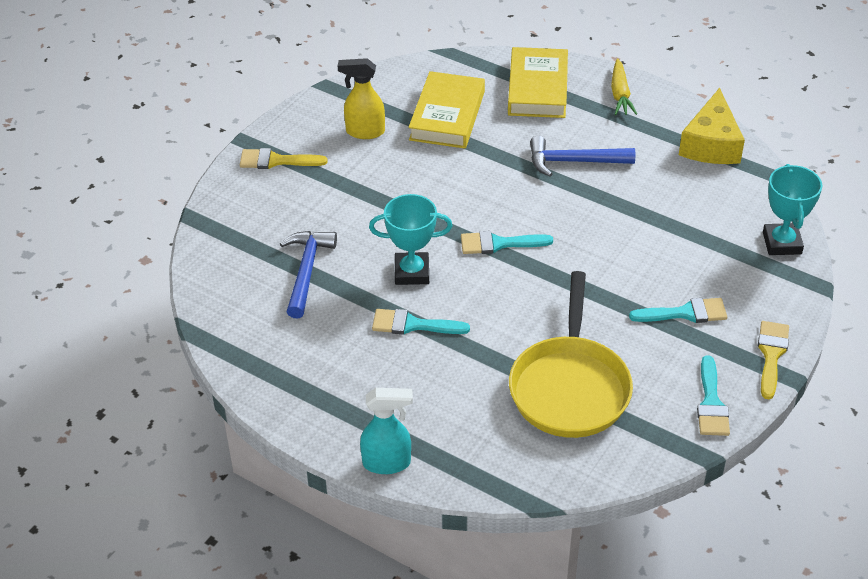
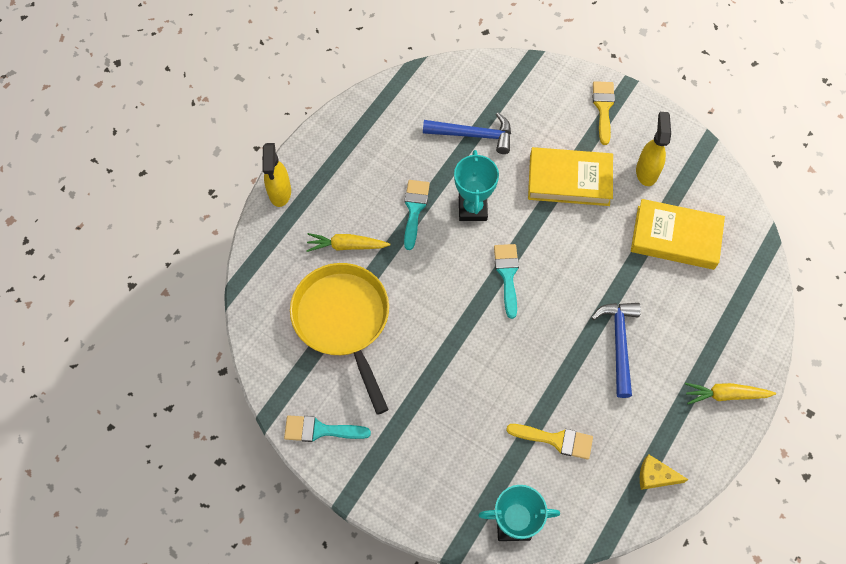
camera: 90 degrees right, 20 degrees up
turquoise spray bottle [360,388,413,474] -> yellow spray bottle [262,143,291,207]
yellow book [508,47,568,118] -> yellow book moved to [528,147,613,206]
yellow pan [509,271,633,438] -> yellow pan turned 60 degrees clockwise [290,263,389,415]
turquoise brush [629,298,727,323] -> none
yellow cheese [679,88,745,164] -> yellow cheese [640,454,689,490], size x0.53
yellow brush [758,321,789,399] -> yellow brush moved to [506,424,593,460]
none -> yellow carrot [306,233,390,252]

